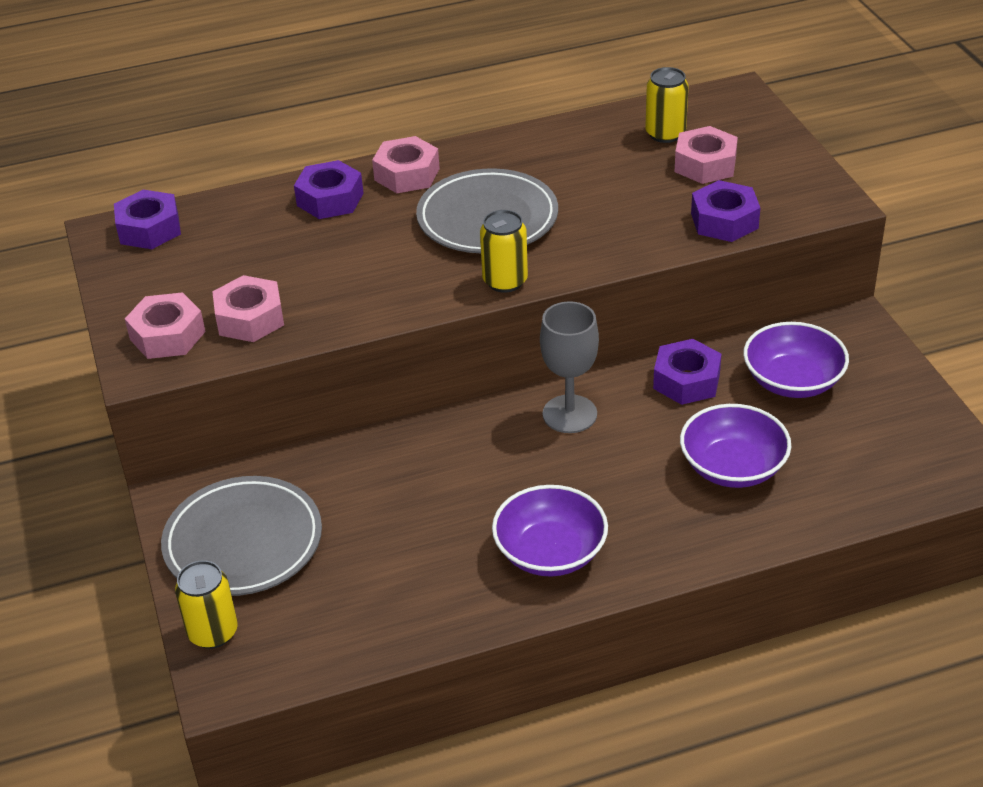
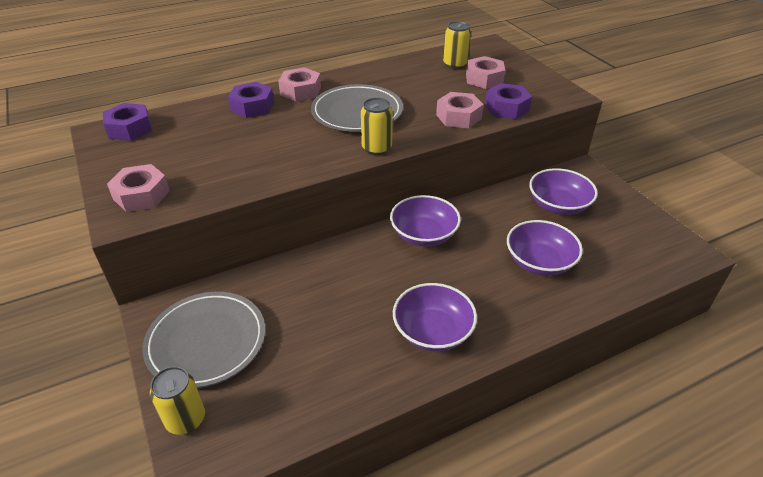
camera: 10 degrees left, 0 degrees up
pink nut [212,275,284,342] -> pink nut moved to [436,92,484,128]
grey goblet [540,301,599,433] -> purple bowl [390,195,461,246]
purple nut [653,339,721,405] -> none

